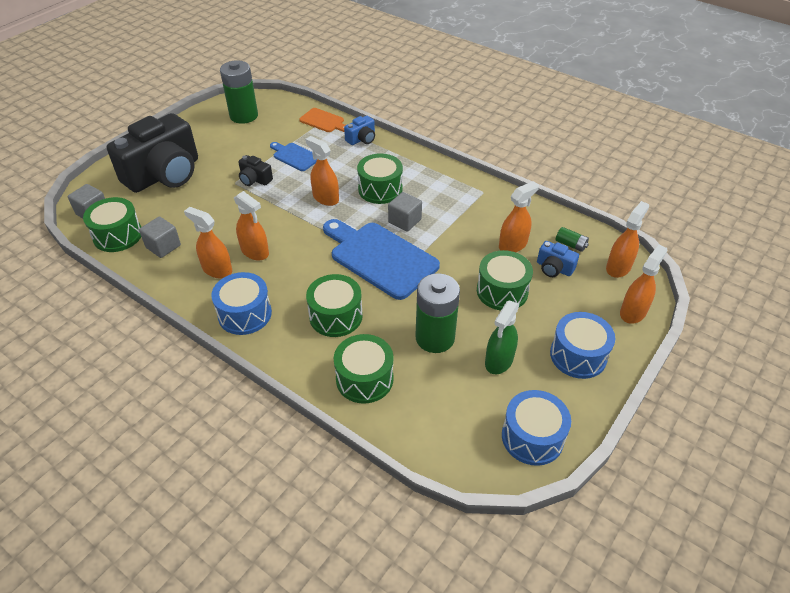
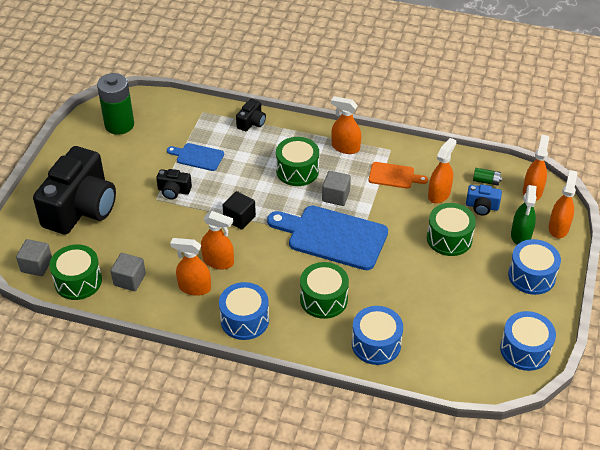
camera: 20 degrees left, 0 degrees up
orange cutting board [299,108,346,132] -> orange cutting board moved to [369,162,428,189]
orange spray bottle [305,136,339,206] -> orange spray bottle moved to [331,96,361,154]
green drum [334,334,394,404] -> blue drum [352,306,403,365]
blue camera [344,116,375,145] -> black camera [236,99,266,131]
green battery [415,273,460,353] -> none
green spray bottle [485,301,520,374] -> green spray bottle moved to [511,185,537,245]
none -> black cube [223,191,256,230]

